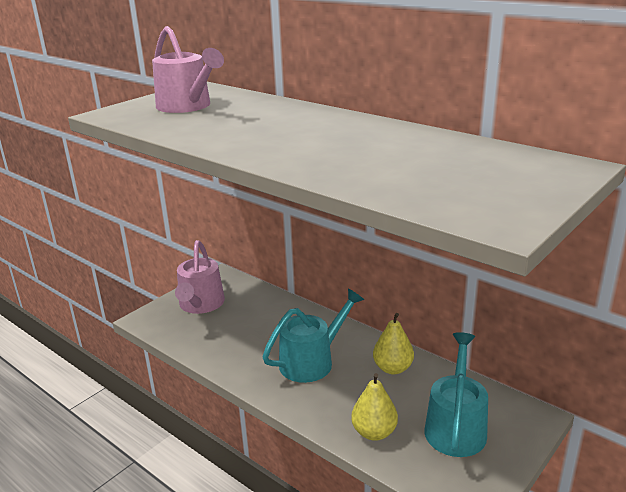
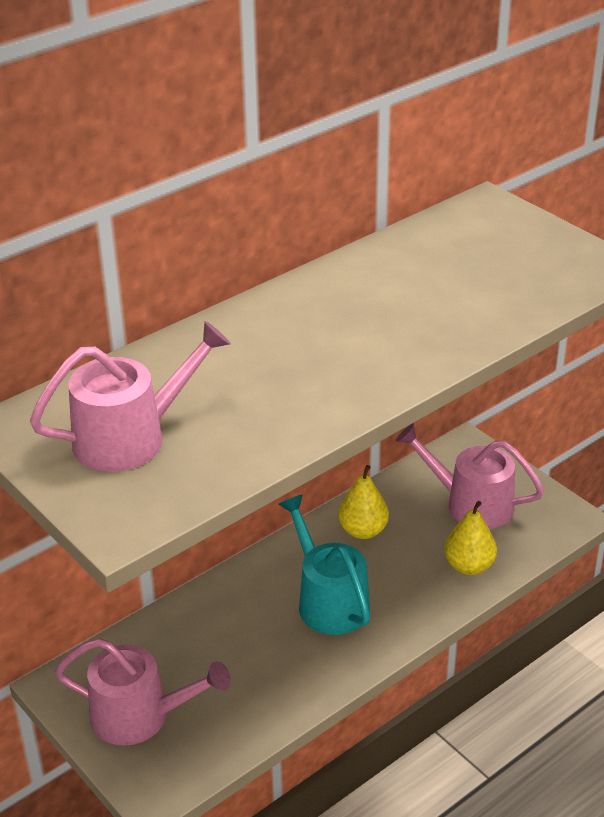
camera: 80 degrees left, 10 degrees up
turquoise watering can [425,332,488,457] -> pink watering can [396,423,544,529]

